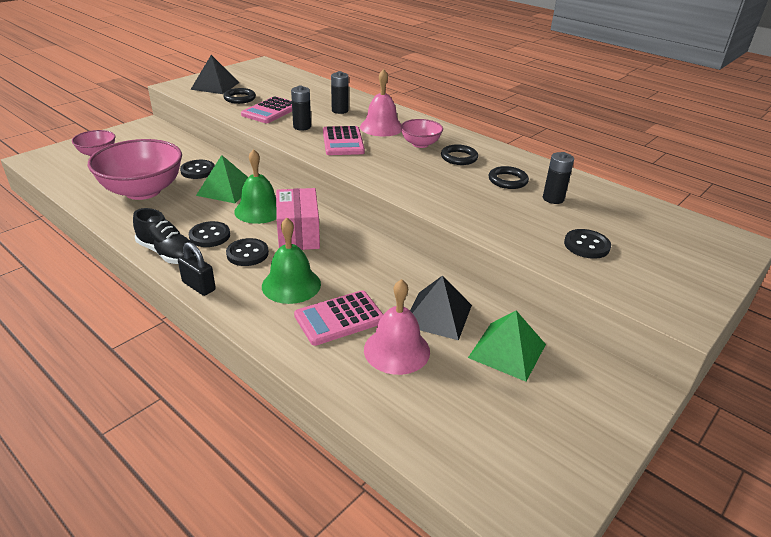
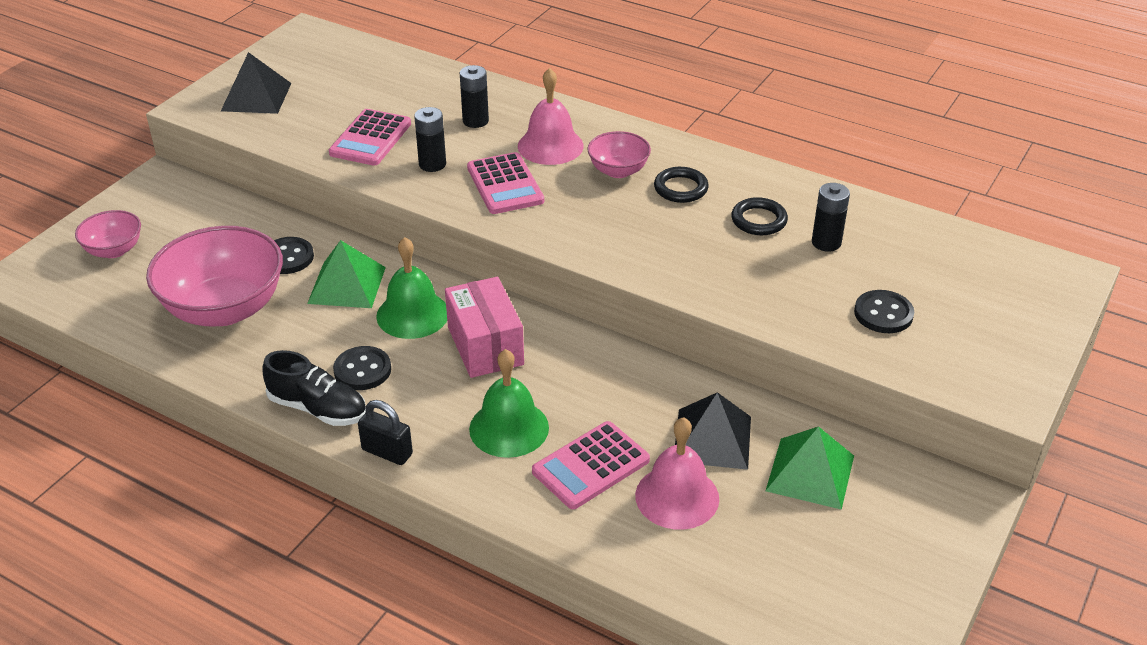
camera: 10 degrees left, 5 degrees up
black ring [223,88,256,104] -> none
black button [226,238,269,266] -> none

